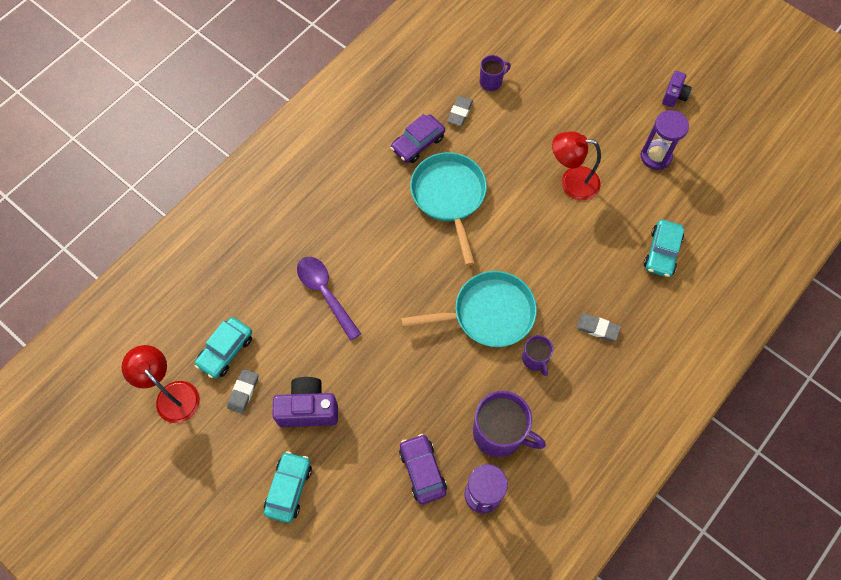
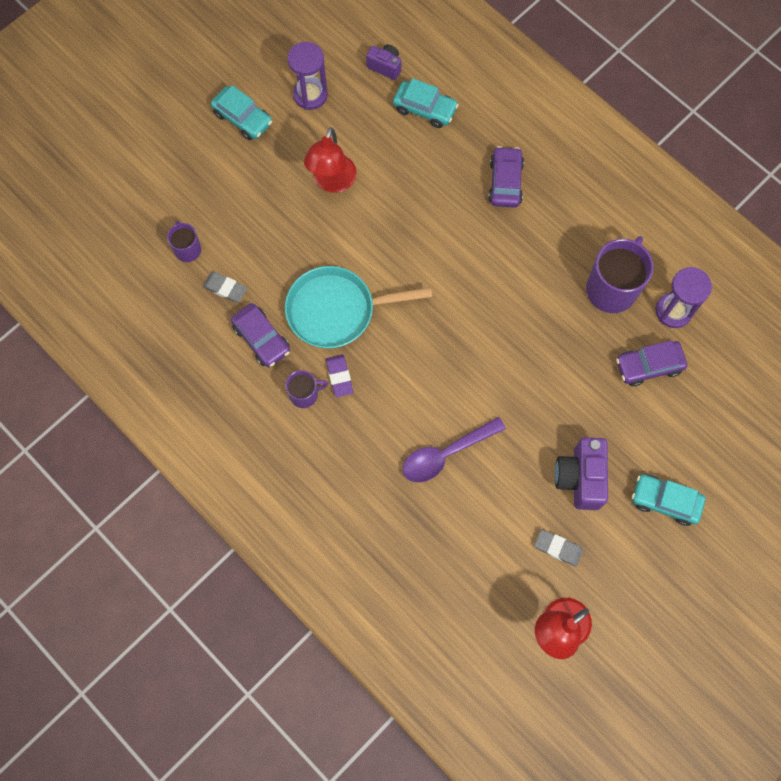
camera: 85 degrees left, 5 degrees up
turquoise car [195,317,252,379] -> turquoise car moved to [211,85,272,140]
turquoise pan [401,271,537,347] -> none
purple mug [522,335,553,376] -> purple mug moved to [285,370,328,408]
grey eraser [576,314,621,341] -> purple car [488,146,524,208]
purple camera [662,71,692,107] -> purple camera moved to [366,44,402,80]
none -> purple eraser [326,354,353,398]

